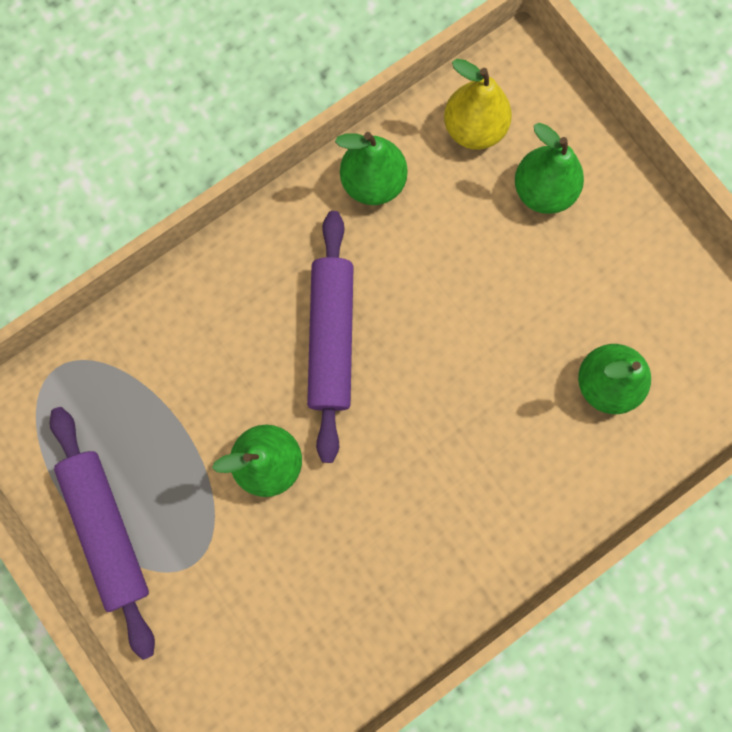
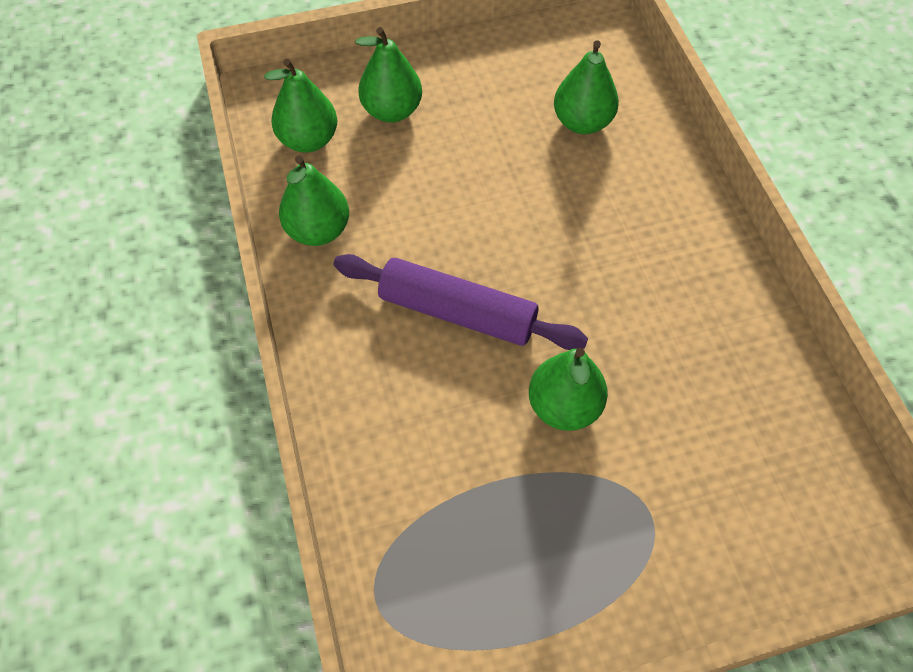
camera: 70 degrees left, 20 degrees down
purple rolling pin [50,407,155,660] -> none
yellow pear [444,59,512,150] -> green pear [264,58,337,153]

